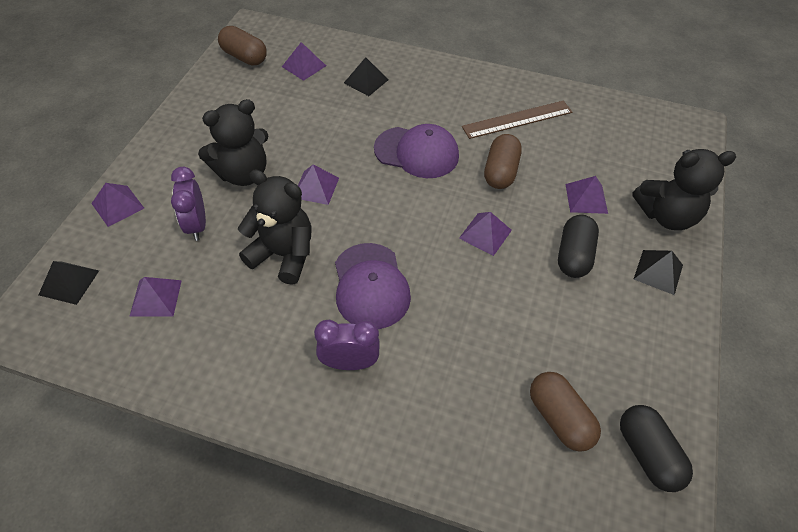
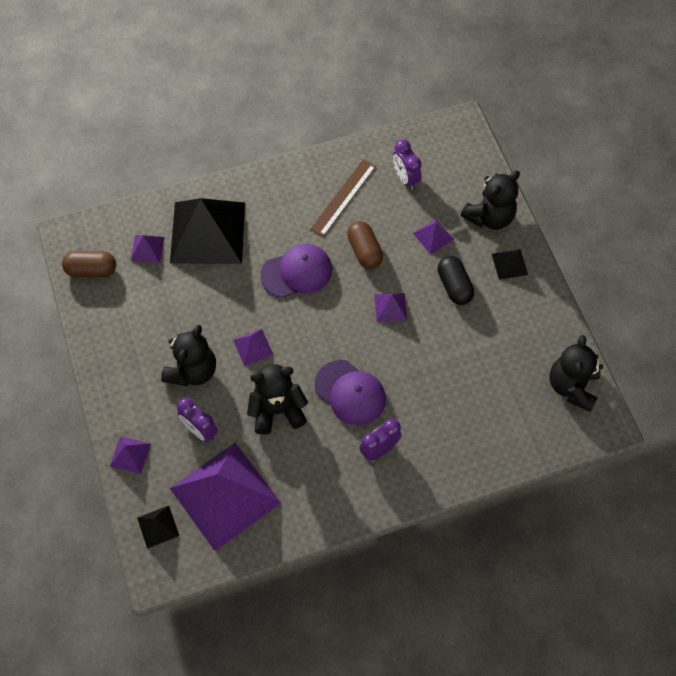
camera: 35 degrees left, 10 degrees up
purple pyramid [129,277,182,317] -> purple pyramid [170,443,281,551], size x2.41
black pyramid [344,57,389,96] -> black pyramid [170,198,245,264], size x2.41
brown capsule [530,372,601,452] -> none
black capsule [620,405,693,492] -> black teddy bear [550,335,603,412]
none -> purple clock [393,139,422,190]

